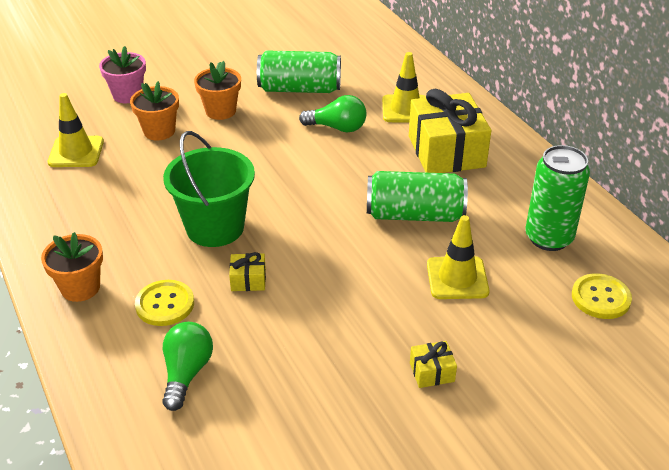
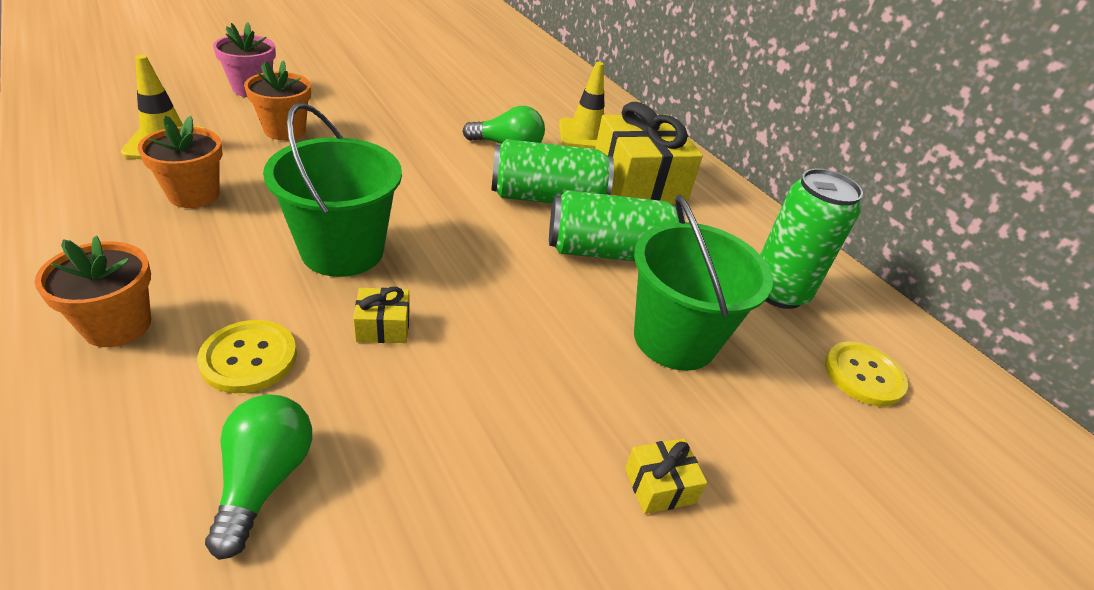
camera: 10 degrees left, 0 degrees up
orange flower pot [194,61,241,120] -> orange flower pot moved to [137,115,222,208]
green can [257,50,341,93] -> green can moved to [491,139,614,203]
yellow traffic cone [427,215,489,299] -> green bucket [634,195,773,371]

